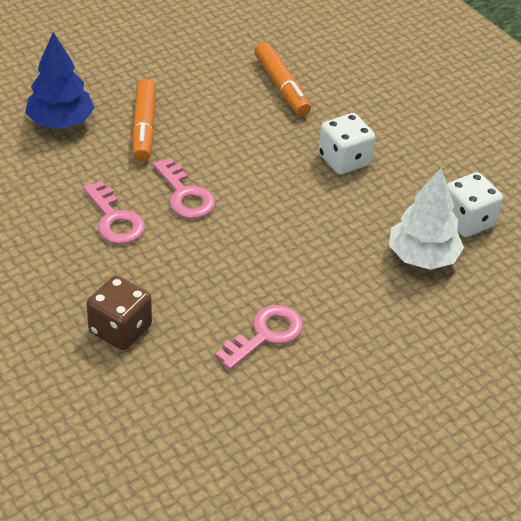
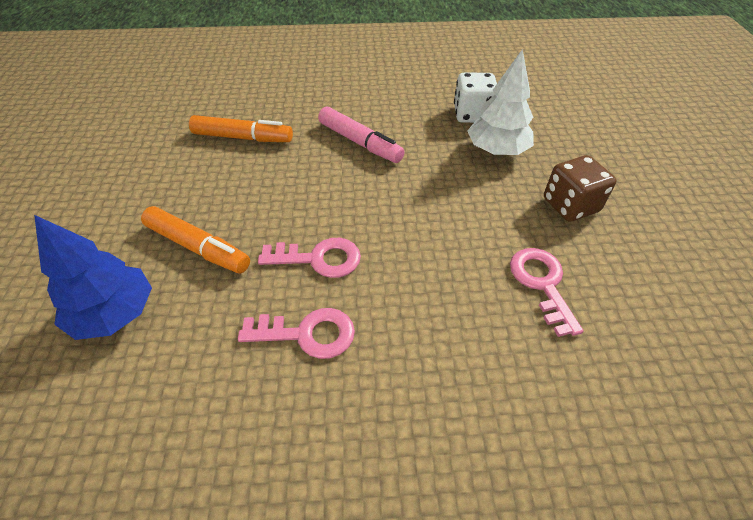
camera: 55 degrees left, 5 degrees up
brown dice [87,276,152,350] -> brown dice moved to [544,155,616,222]
white dice [318,113,375,175] -> pink marker [318,106,405,163]

